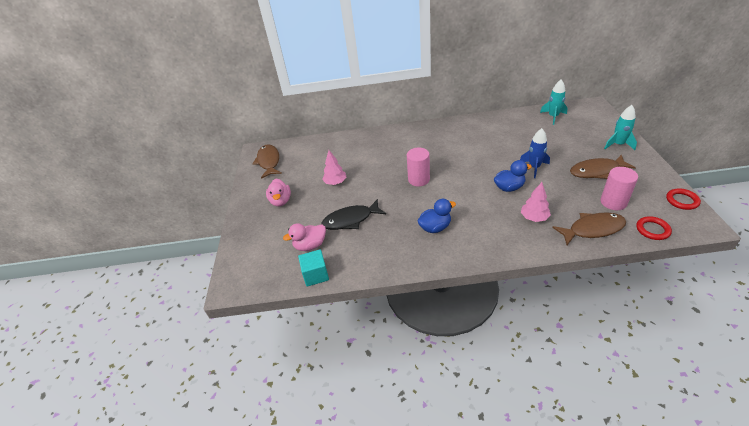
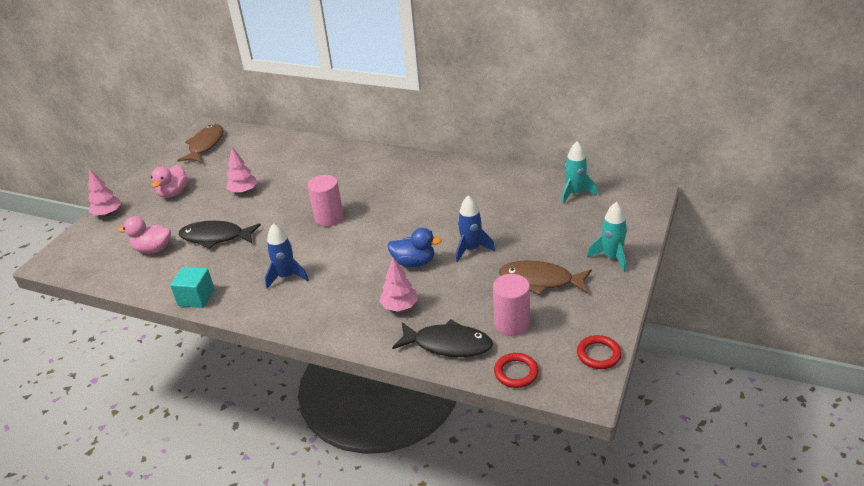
camera: 25 degrees right, 5 degrees down
turquoise cube [298,249,329,287] -> turquoise cube moved to [170,267,215,308]
blue duck [418,199,456,233] -> blue rocket [265,223,309,289]
brown fish [552,212,626,245] -> black fish [392,319,493,357]
none -> pink tree [88,170,121,216]

